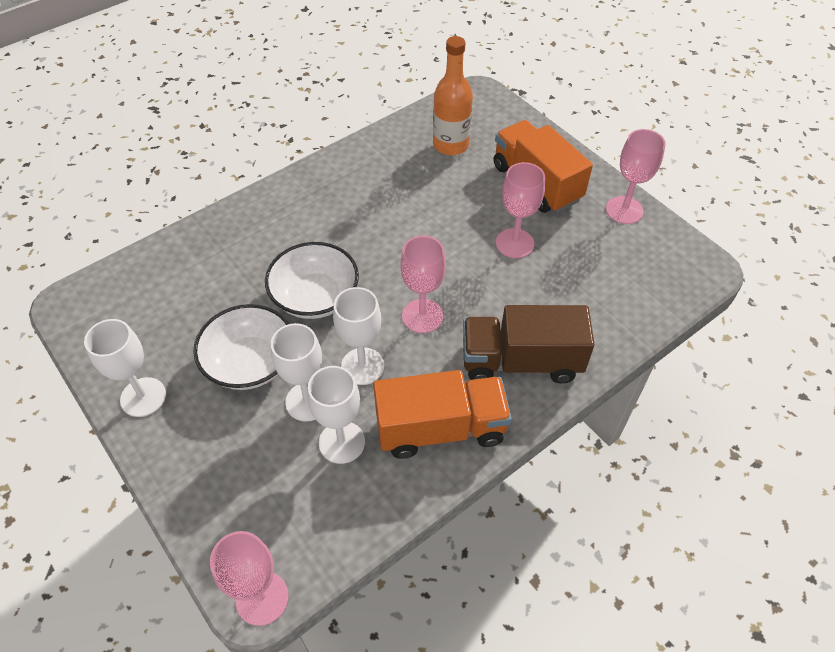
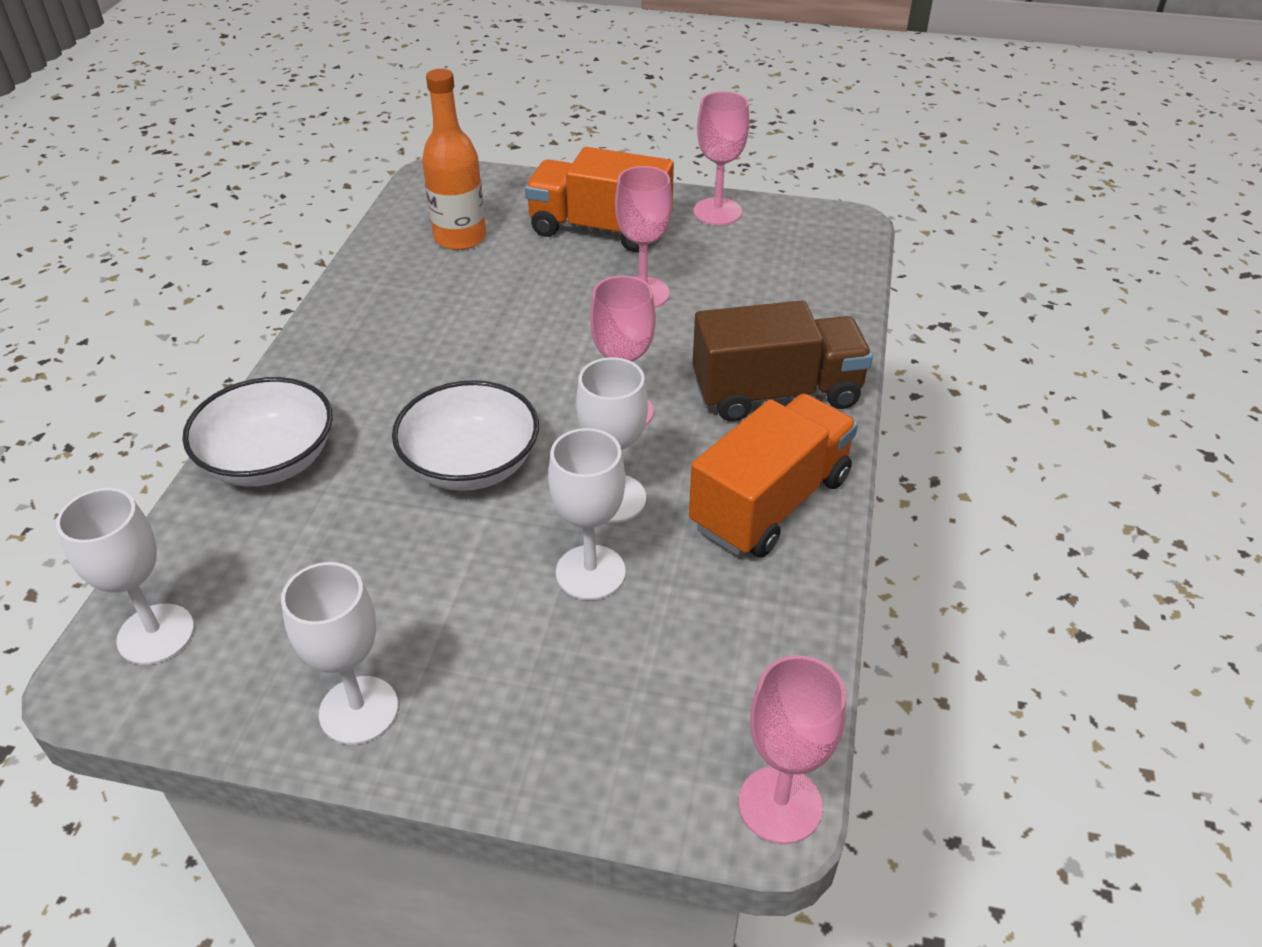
camera: 40 degrees left, 10 degrees down
white bowl [193,304,289,390] -> white bowl moved to [182,377,333,487]
white goblet [308,366,365,464] -> white goblet moved to [56,488,194,665]
brown truck [463,305,595,383] -> brown truck turned 150 degrees counterclockwise [692,300,873,422]

